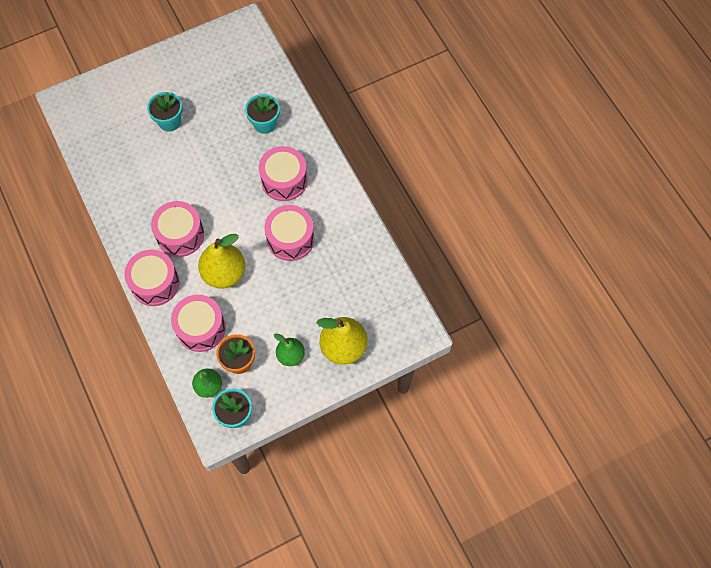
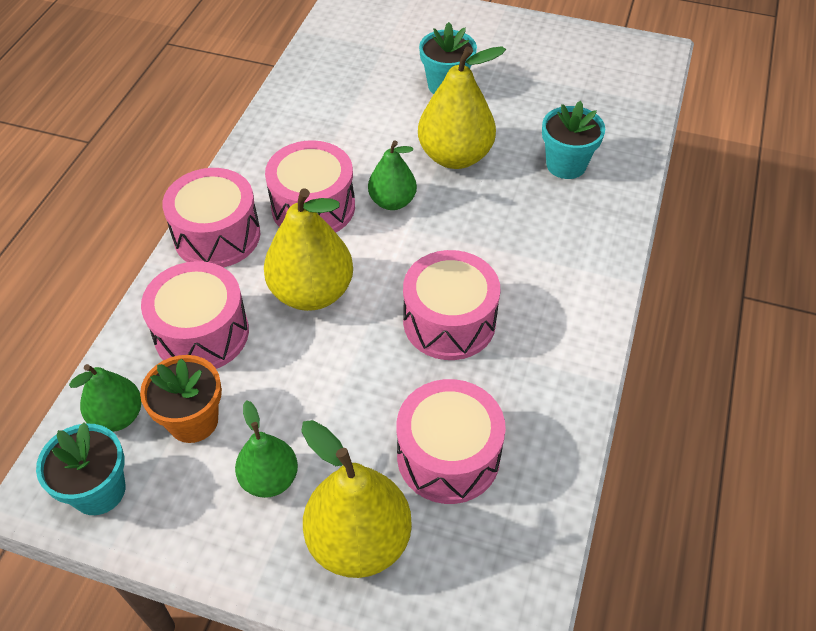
camera: 45 degrees right, 15 degrees down
pink drum [259,146,308,201] -> pink drum moved to [397,379,506,504]
none -> green pear [368,140,417,210]
none -> yellow pear [418,46,506,169]

